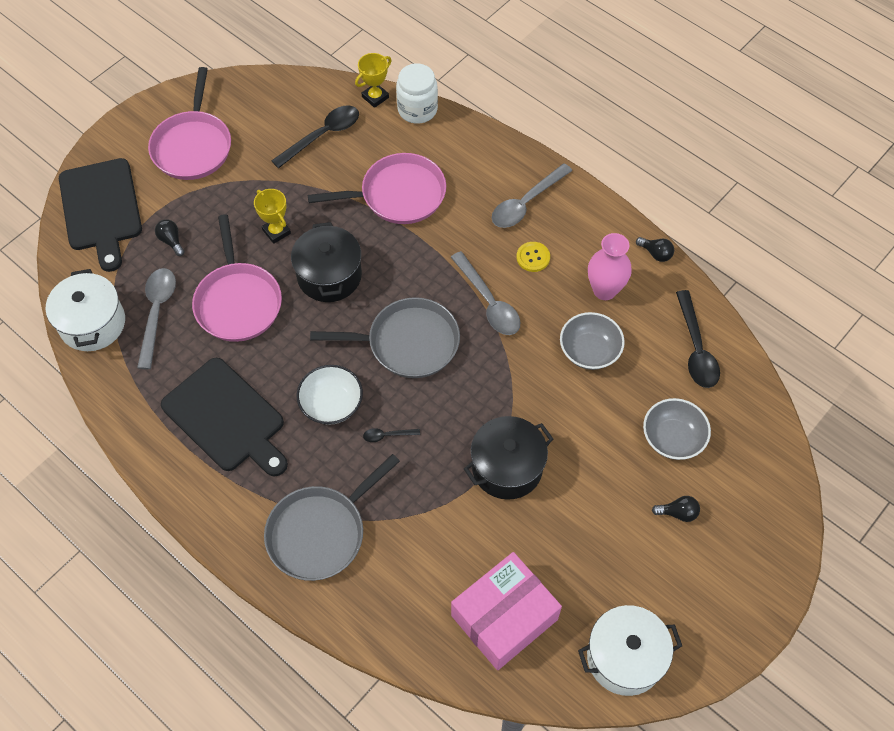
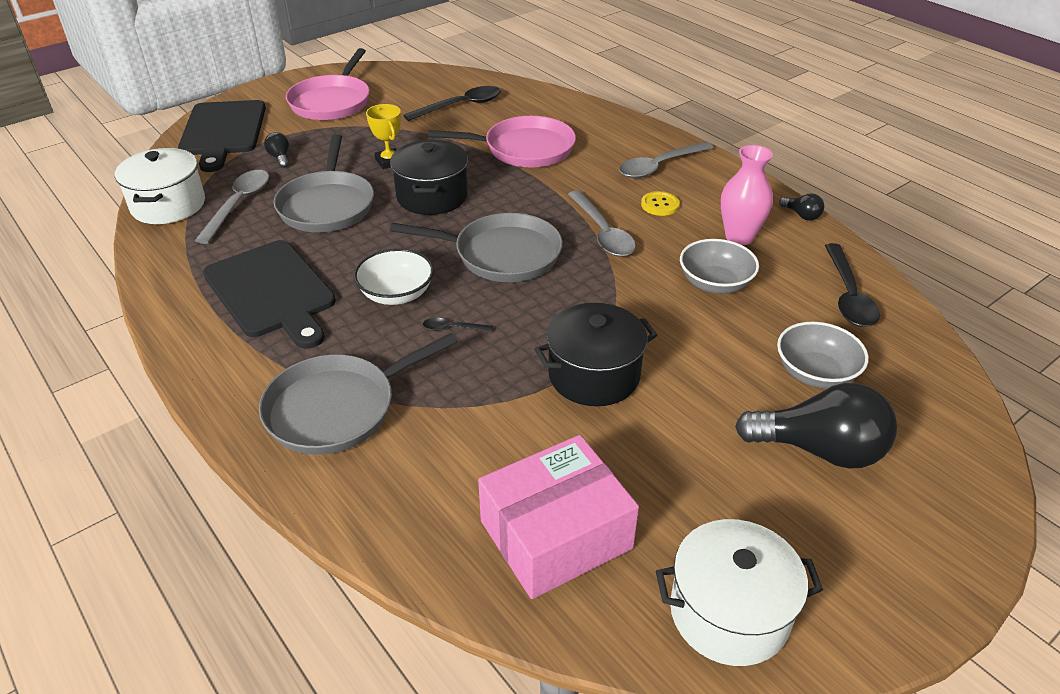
camera: 10 degrees right, 20 degrees down
pink pan [192,214,282,342] -> grey pan [273,134,374,232]
yellow trophy [355,53,391,108] -> none
white jar [396,63,438,124] -> none
black light bulb [652,496,700,522] -> black light bulb [735,383,897,469], size x2.29

